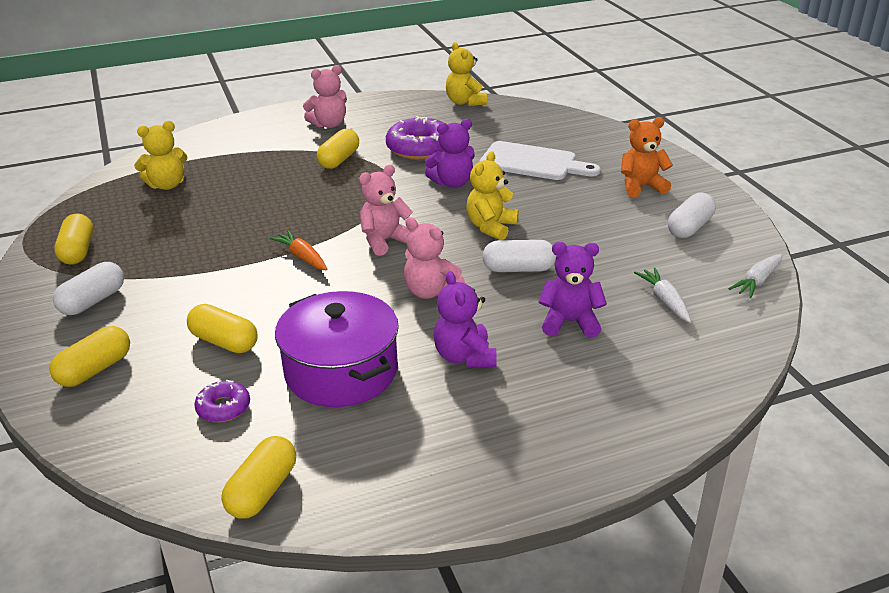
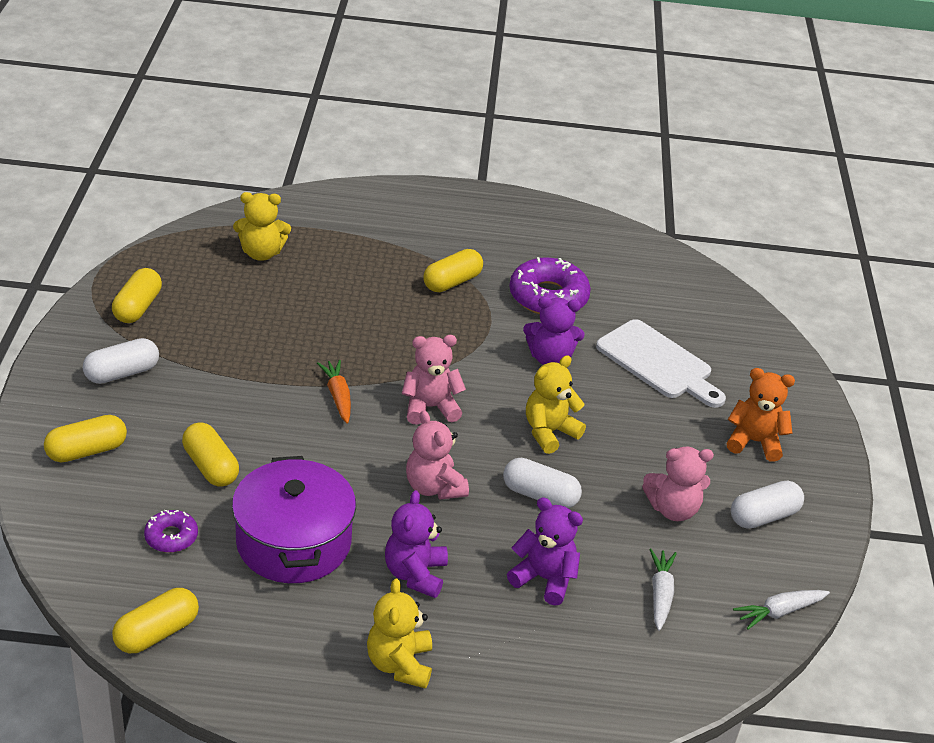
camera: 20 degrees right, 5 degrees up
pink teddy bear [303,65,347,128] -> pink teddy bear moved to [642,447,714,521]
yellow teddy bear [446,42,487,107] -> yellow teddy bear moved to [367,579,432,689]

